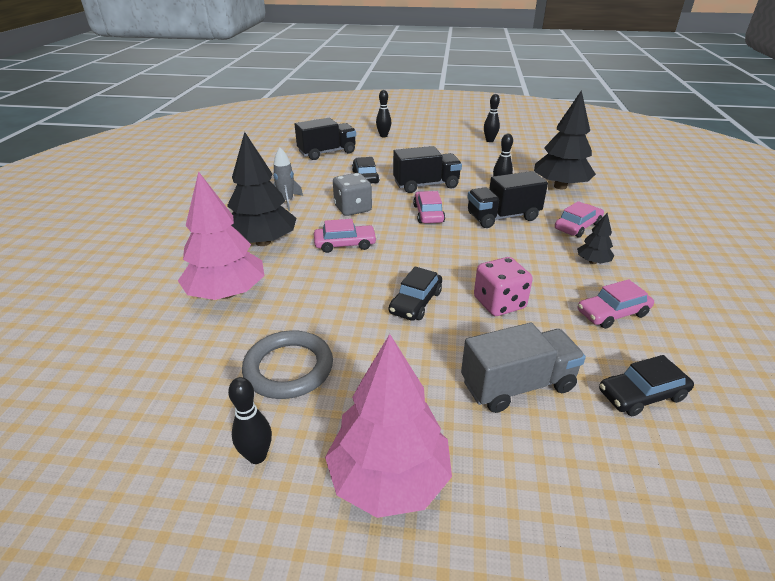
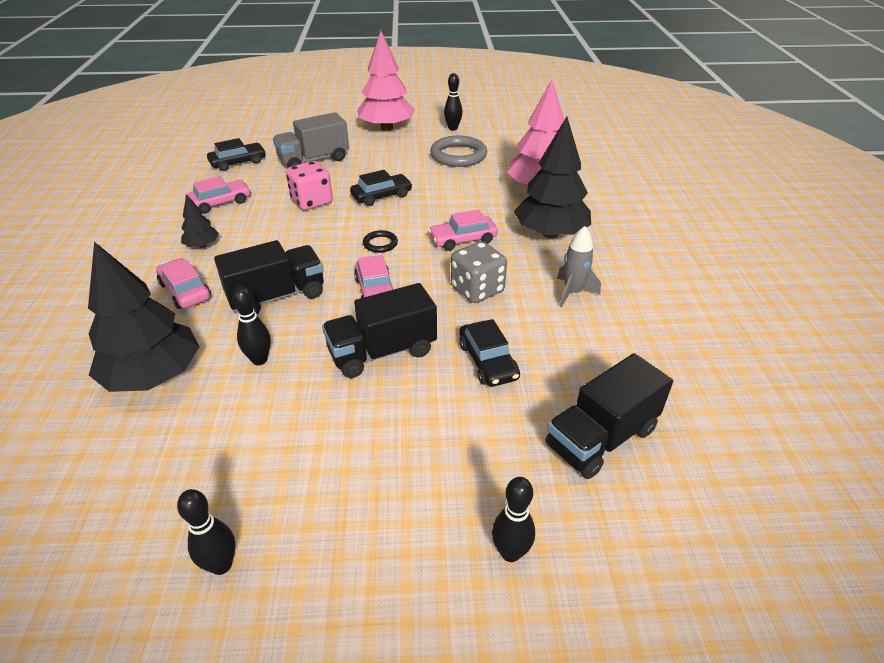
camera: 170 degrees right, 5 degrees up
black car [389,267,442,321] -> black car turned 45 degrees clockwise [350,170,412,206]
pink car [555,201,604,238] -> pink car turned 105 degrees clockwise [156,258,211,309]
none -> black ring [363,230,398,253]

